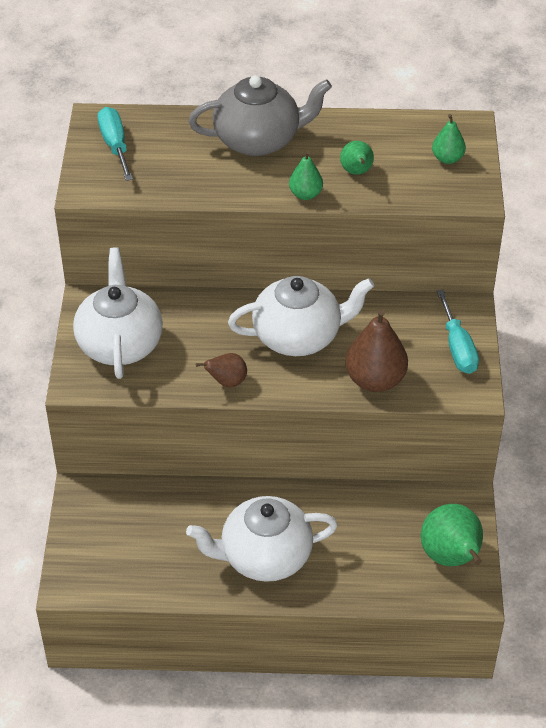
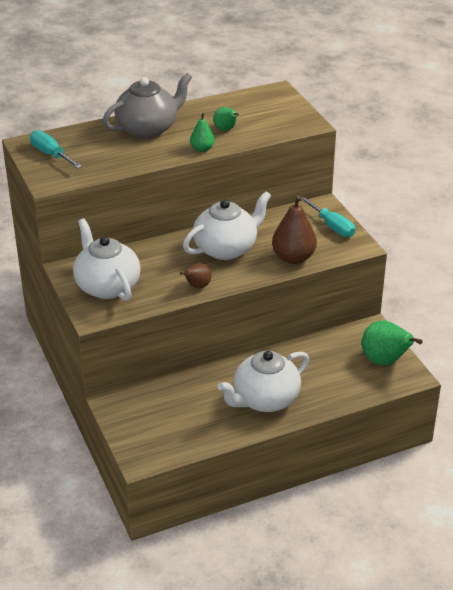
camera: 25 degrees left, 10 degrees down
green pear [432,114,466,164] -> none

